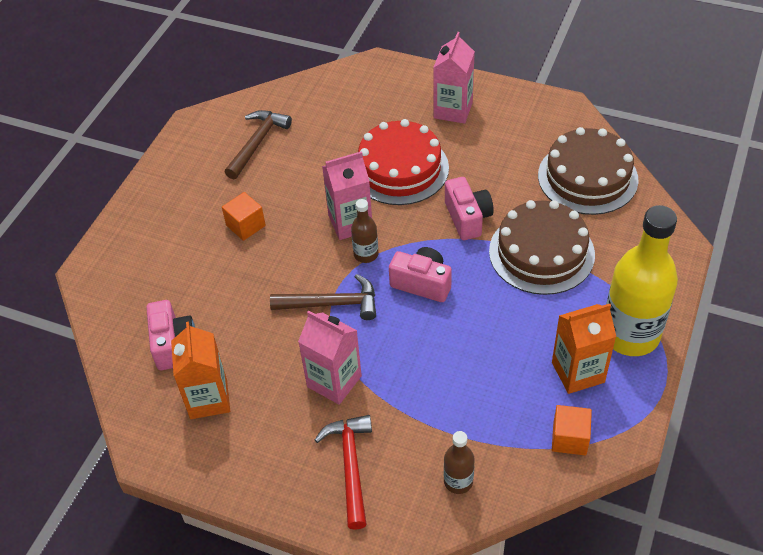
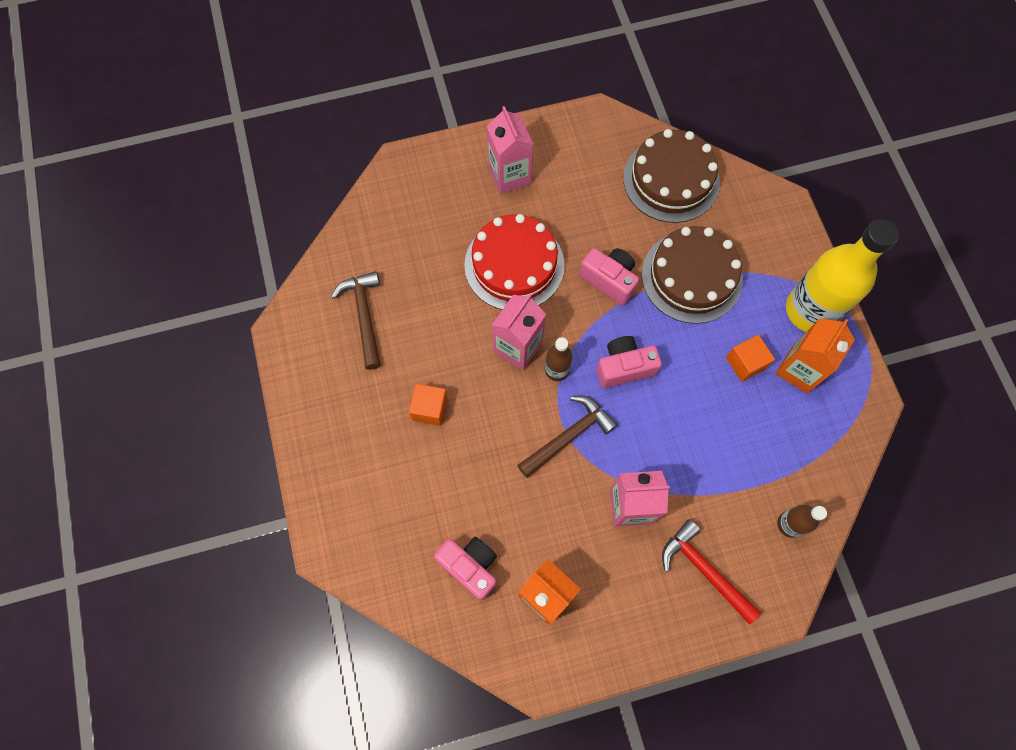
camera: 40 degrees left, 20 degrees up
orange cube [552,405,592,455] -> orange cube moved to [726,335,775,382]

